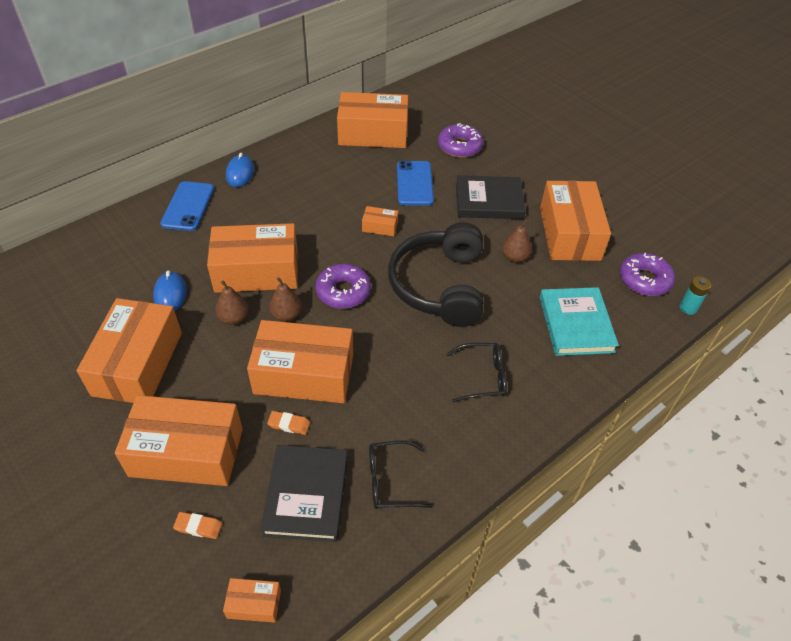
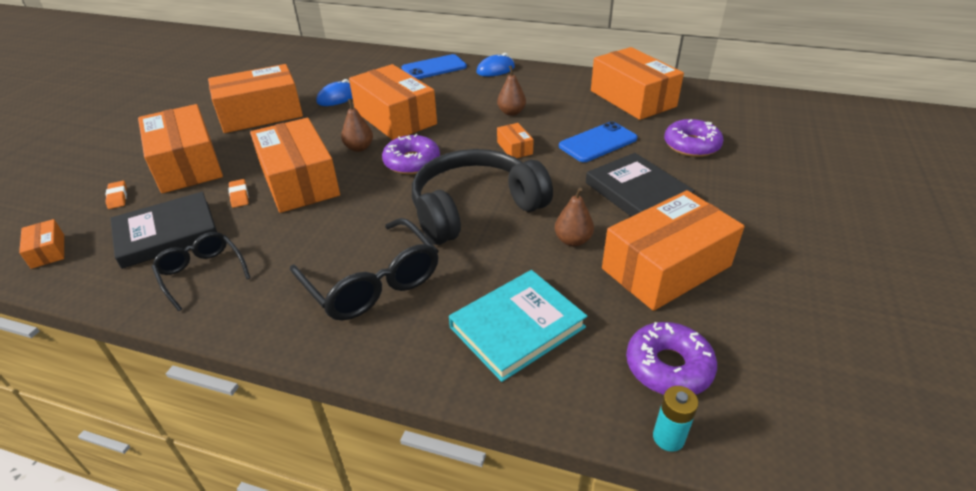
camera: 60 degrees right, 10 degrees down
brown pear [215,280,248,325] -> brown pear moved to [497,65,526,116]
black glasses [446,343,507,402] -> black glasses [290,218,439,321], size x1.64

